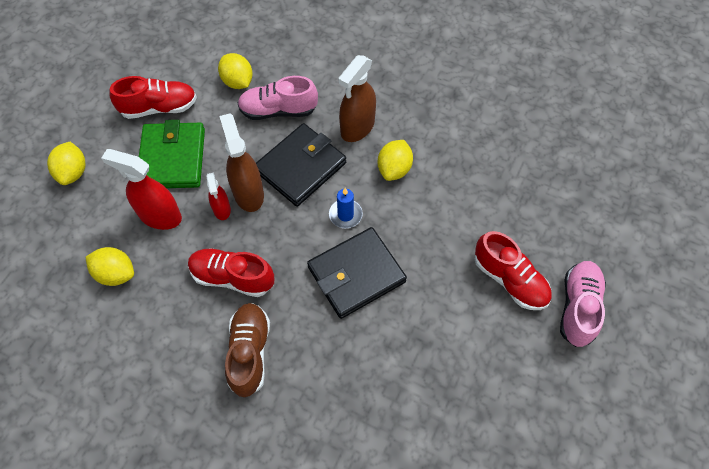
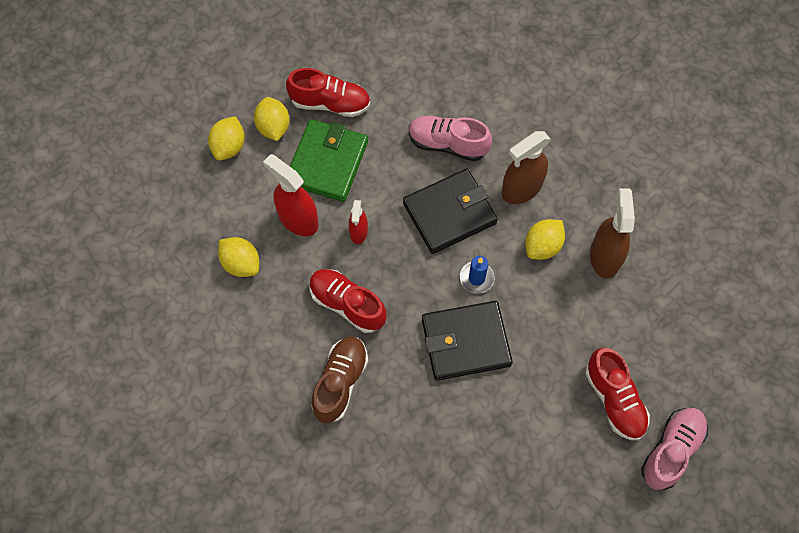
camera: 20 degrees right, 5 degrees up
yellow lemon [218,53,253,89] -> yellow lemon moved to [254,97,289,141]
brown spray bottle [219,113,264,212] -> brown spray bottle moved to [590,188,635,279]

